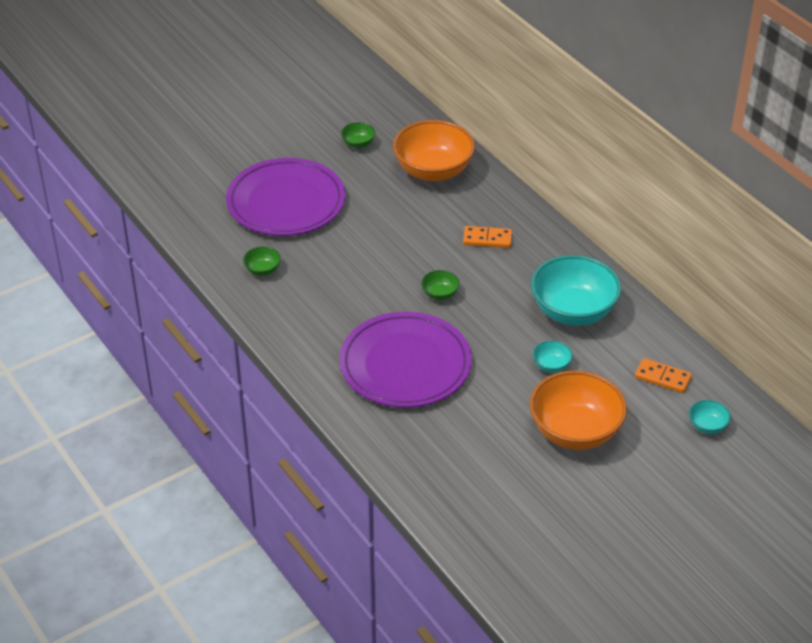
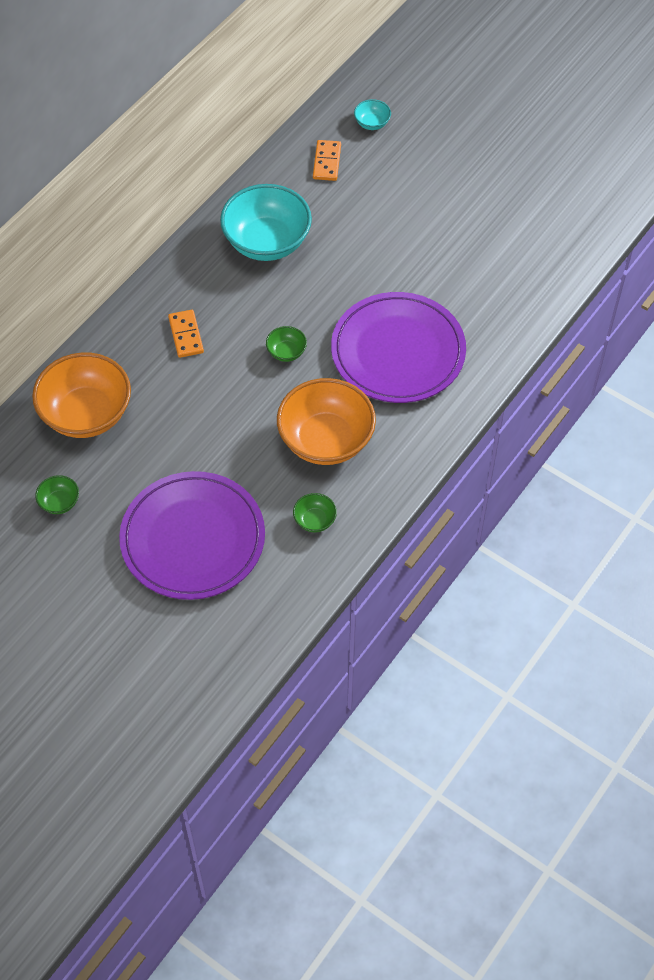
camera: 110 degrees left, 15 degrees up
orange bowl [530,371,627,450] -> orange bowl moved to [277,378,376,465]
turquoise bowl [533,341,573,373] -> none

